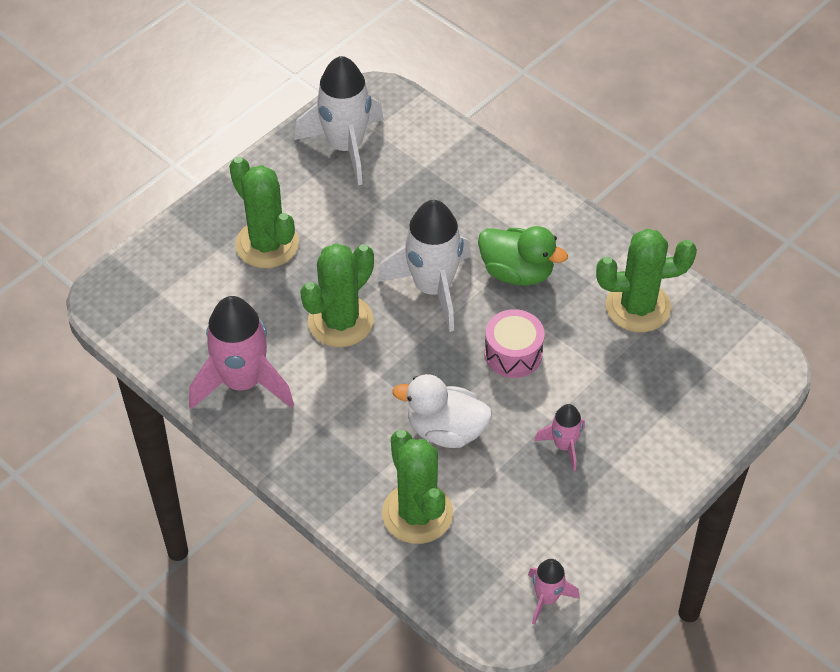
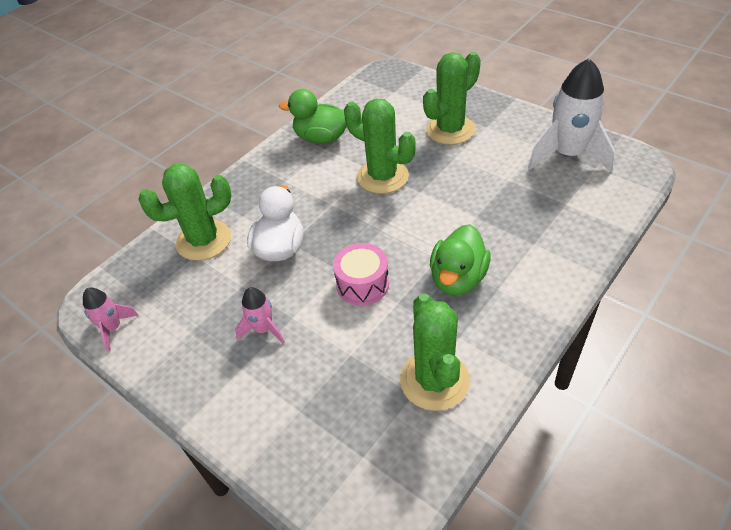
camera: 90 degrees right, 5 degrees down
pink rocket [189,296,294,409] -> green duck [279,89,347,143]
white rocket [377,200,471,332] -> none

